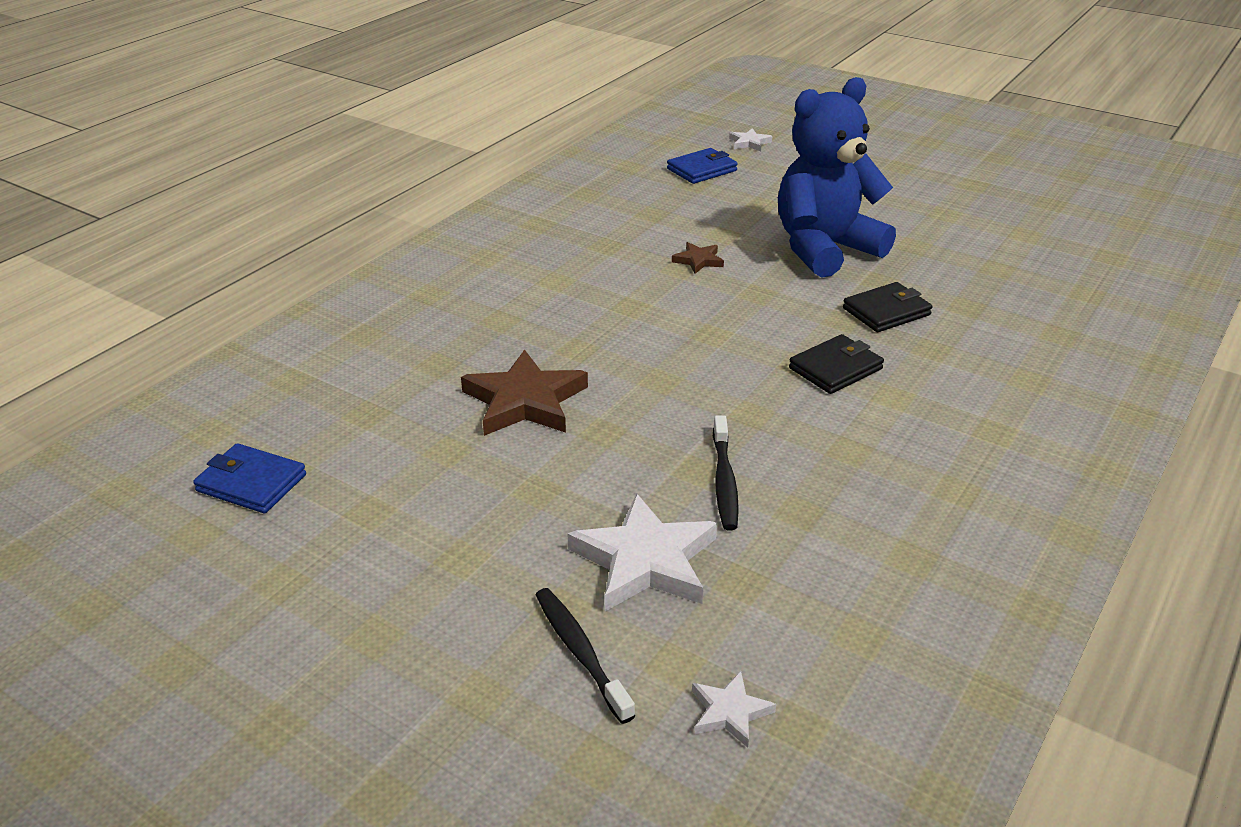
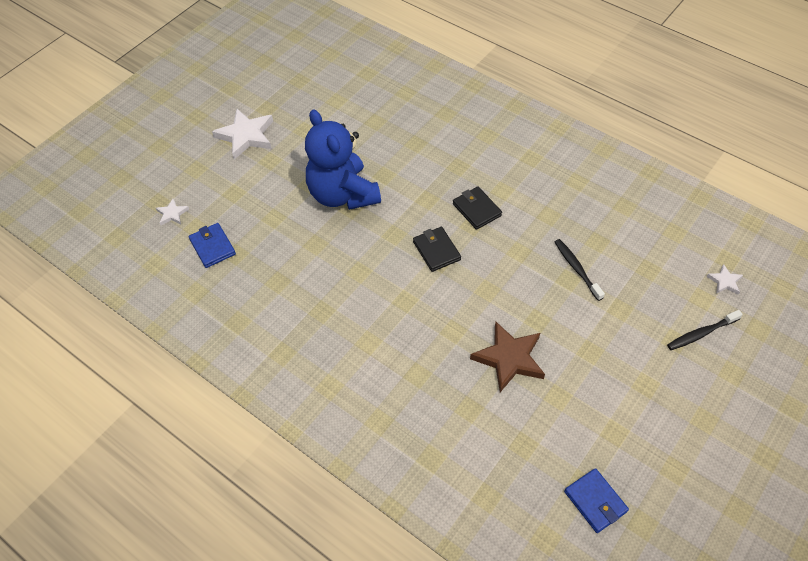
camera: 85 degrees left, 20 degrees up
blue wallet [193,443,306,513] -> blue wallet turned 60 degrees counterclockwise [564,468,629,533]
white star [567,493,717,611] -> white star moved to [212,109,273,159]
brown star [672,242,724,274] -> none
black toothbrush [713,415,739,530] -> black toothbrush turned 120 degrees counterclockwise [555,239,605,301]
black wallet [843,282,933,332] -> black wallet moved to [413,227,461,272]

